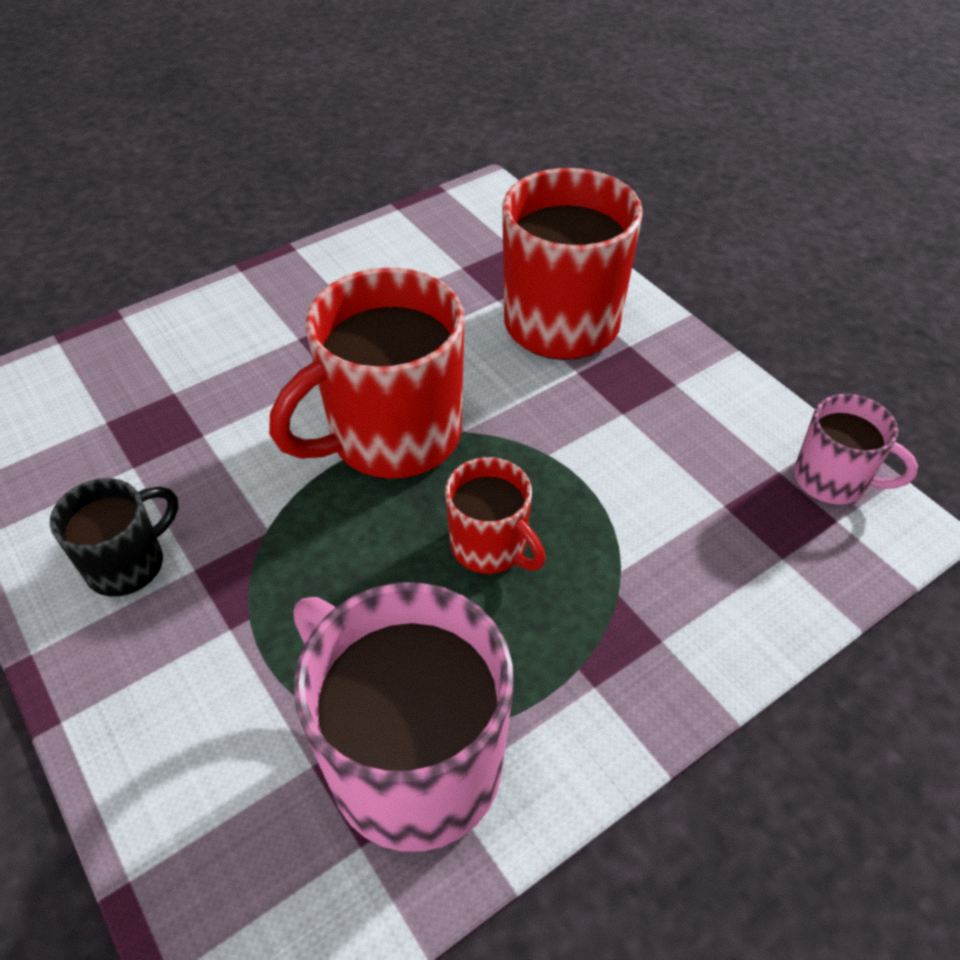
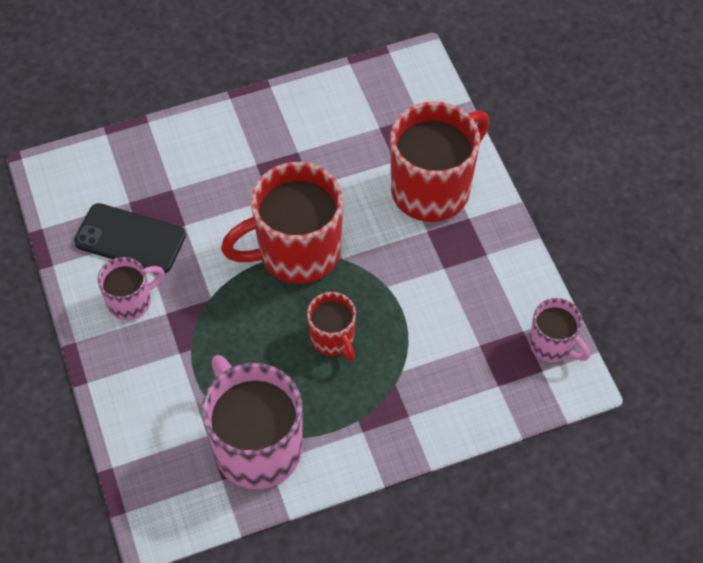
camera: 15 degrees right, 10 degrees up
black mug [50,478,178,597] -> pink mug [98,257,164,321]
none -> black phone [74,203,186,273]

